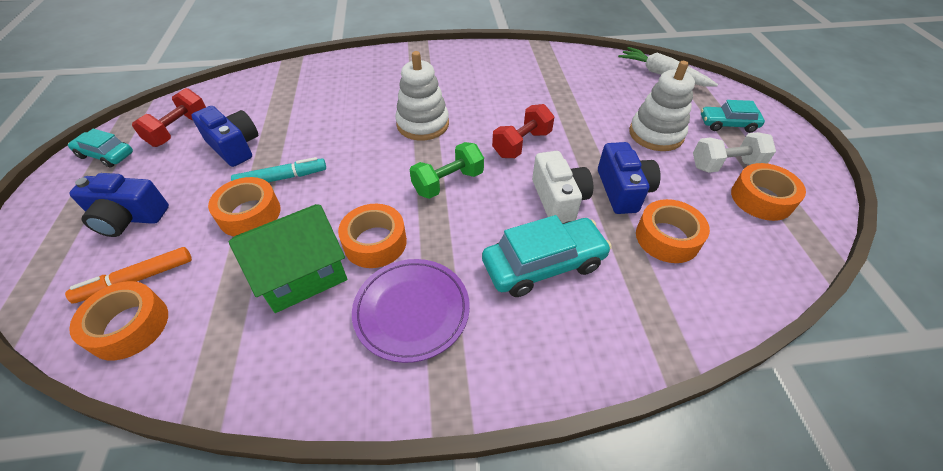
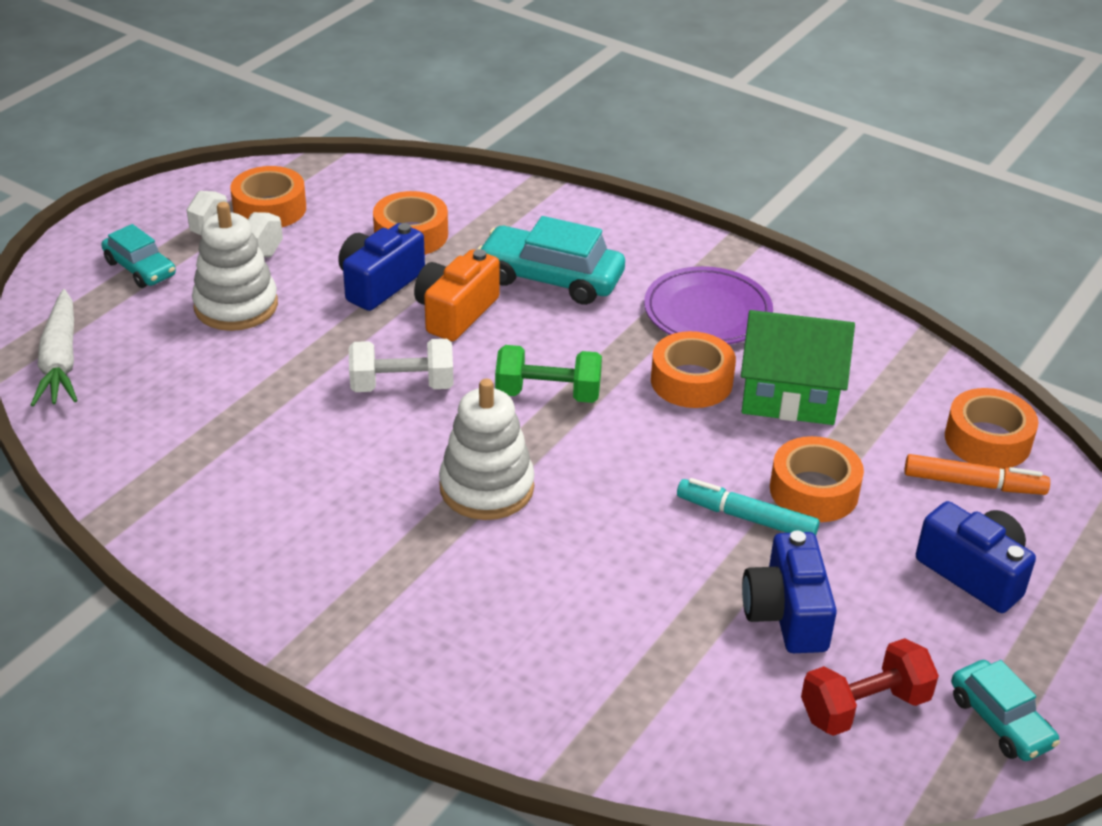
camera: 140 degrees left, 10 degrees down
red dumbbell [492,104,554,158] -> white dumbbell [349,339,454,392]
white camera [532,151,593,223] -> orange camera [414,249,500,341]

